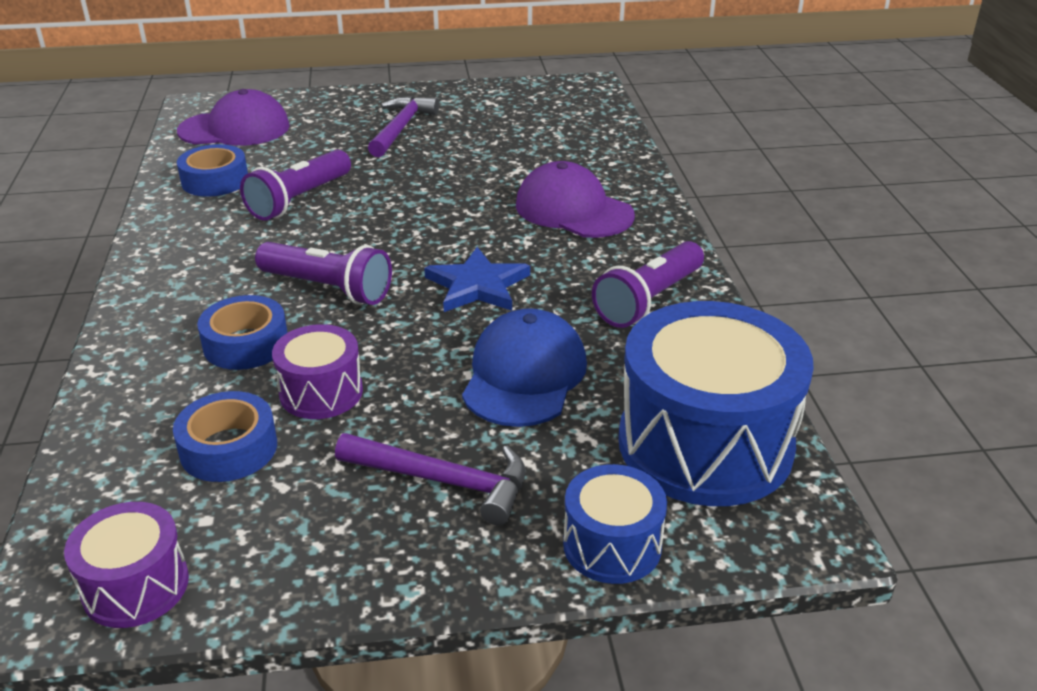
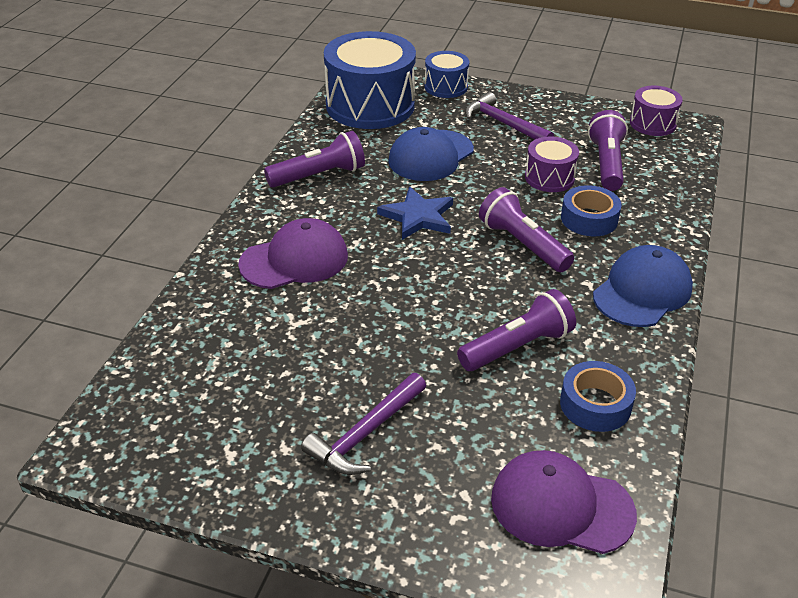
camera: 155 degrees left, 5 degrees up
blue tape [173,391,277,482] -> purple flashlight [588,110,628,191]
purple cap [516,161,635,238] -> purple cap turned 90 degrees counterclockwise [238,218,348,289]
none -> blue cap [593,245,693,327]

